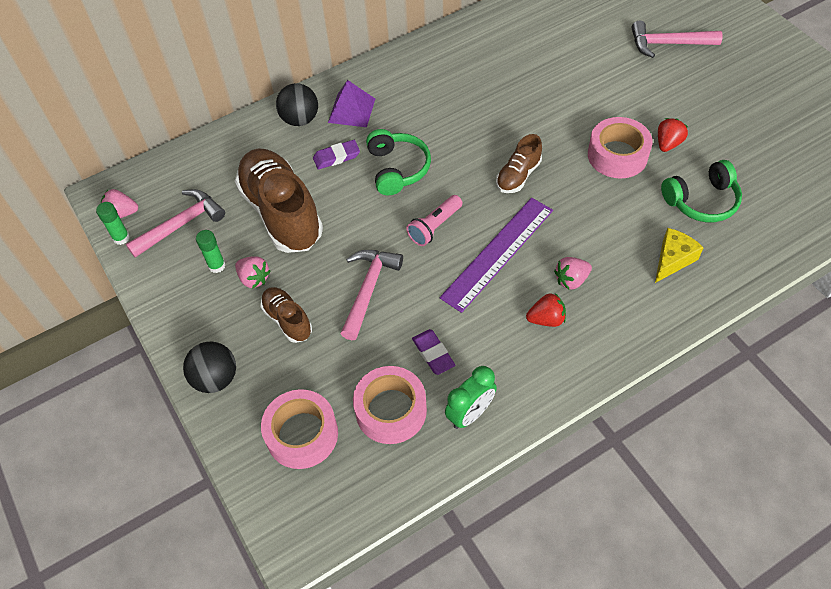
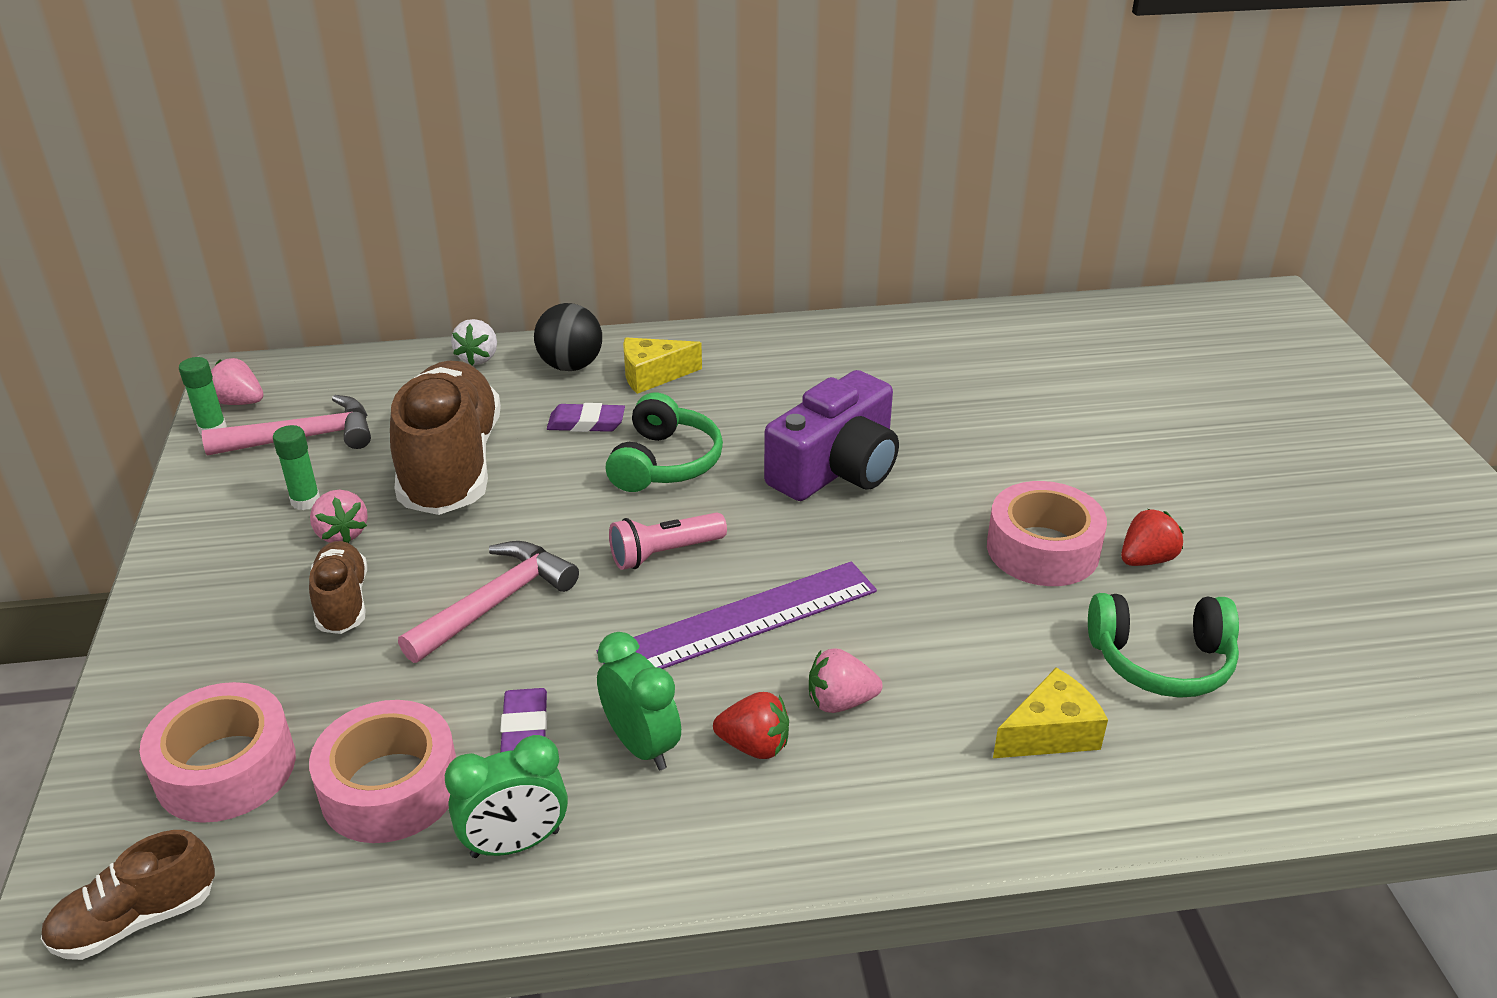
camera: 20 degrees right, 20 degrees down
black ball [183,341,236,393] -> none
purple pyramid [328,80,375,127] -> yellow cheese [623,337,702,394]
brown shoe [496,134,542,193] -> brown shoe moved to [41,830,215,960]
pink hammer [631,21,722,58] -> none
none -> white strawberry [451,319,497,365]
none -> green clock [597,632,681,770]
none -> purple camera [764,370,899,501]

